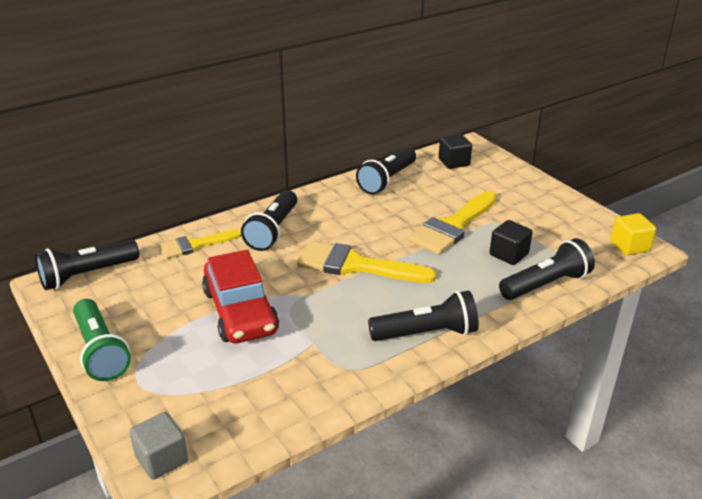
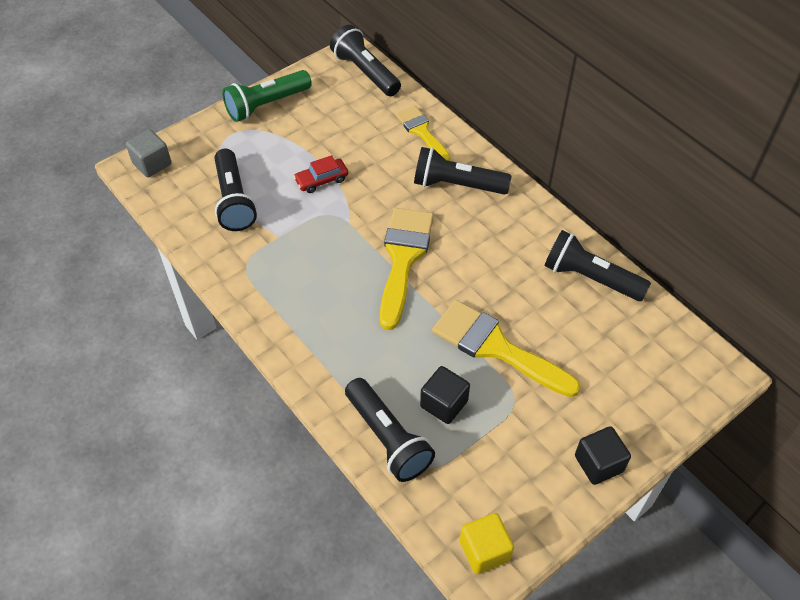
camera: 85 degrees right, 20 degrees up
red car [202,250,279,343] -> red car [294,155,348,193], size x0.47
black flashlight [368,290,479,341] -> black flashlight moved to [214,149,257,231]
black cube [439,134,472,169] -> black cube moved to [575,426,631,485]

